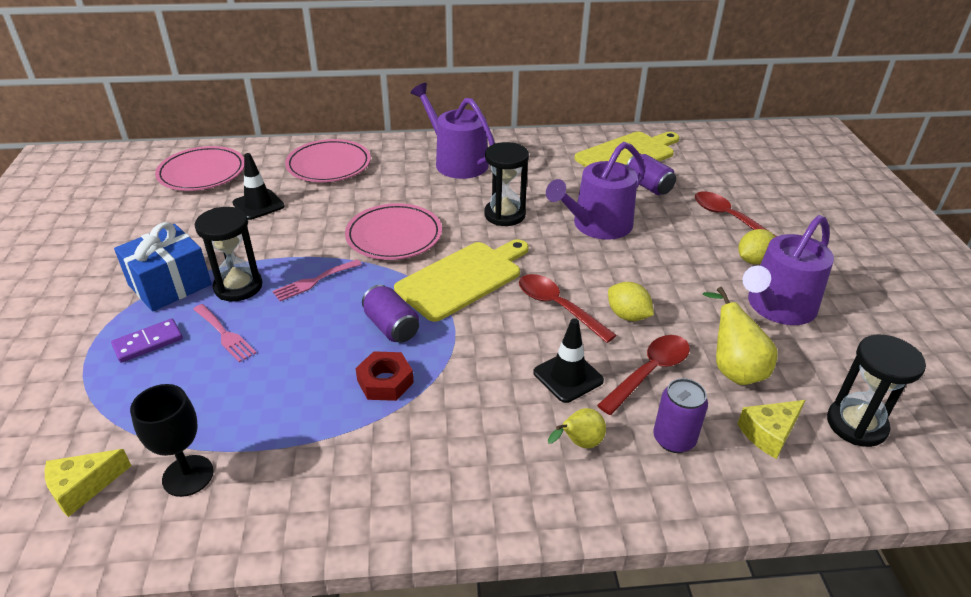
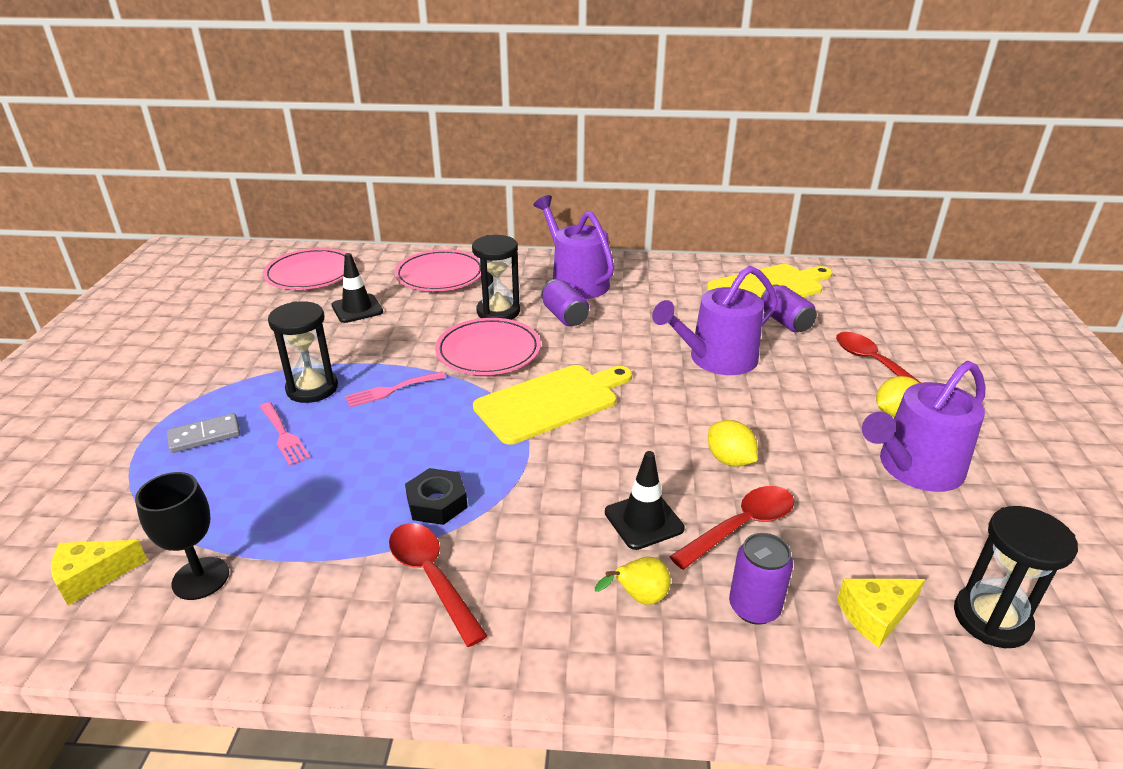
camera: 10 degrees right, 5 degrees down
purple domino [111,319,183,363] -> grey domino [167,413,240,453]
blue gift [114,222,212,312] -> none
red nut [355,351,414,401] -> black nut [405,468,468,525]
purple can [362,285,419,342] -> purple can moved to [541,279,589,326]
black hourglass [484,142,529,226] -> black hourglass moved to [472,235,520,320]
red spoon [519,274,617,343] -> red spoon moved to [389,523,487,647]
yellow pear [703,287,778,385] -> none

